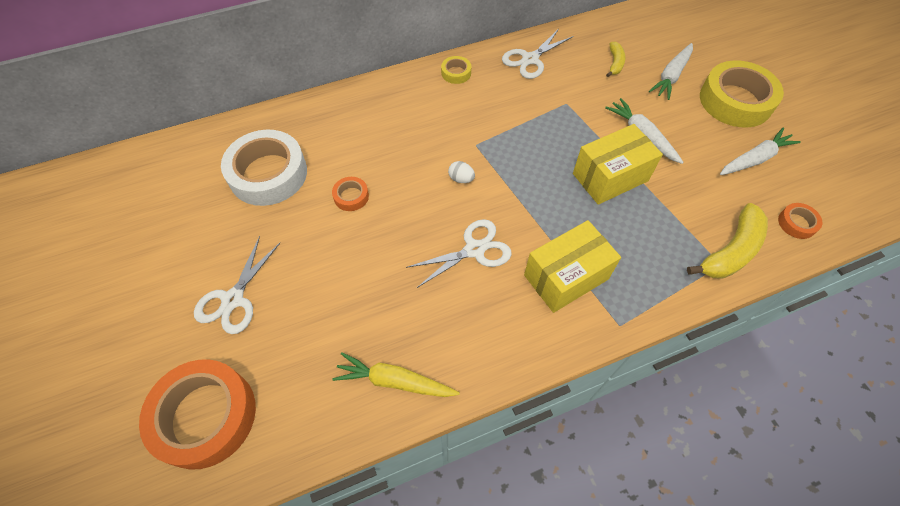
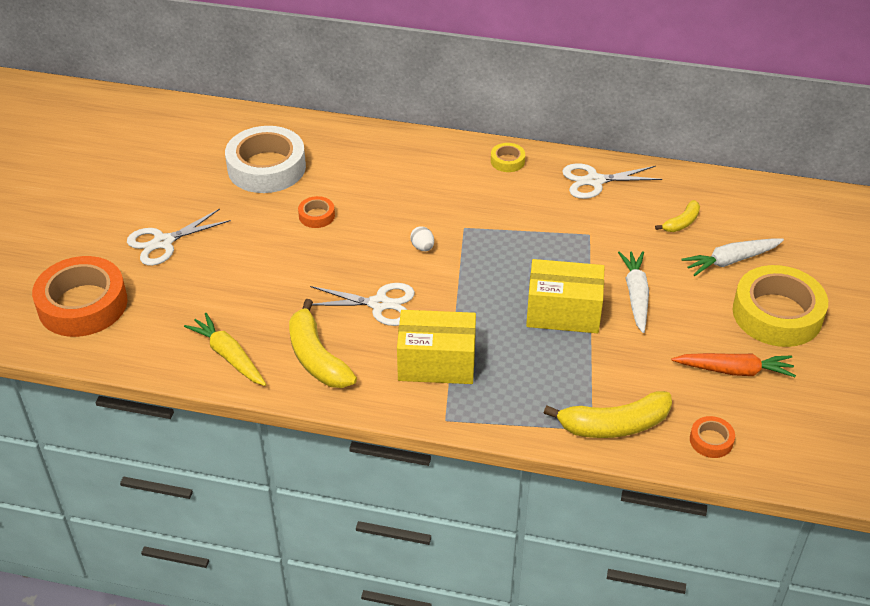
camera: 35 degrees right, 15 degrees down
white carrot [720,127,801,175] -> orange carrot [672,353,796,377]
none -> yellow banana [289,299,357,388]

